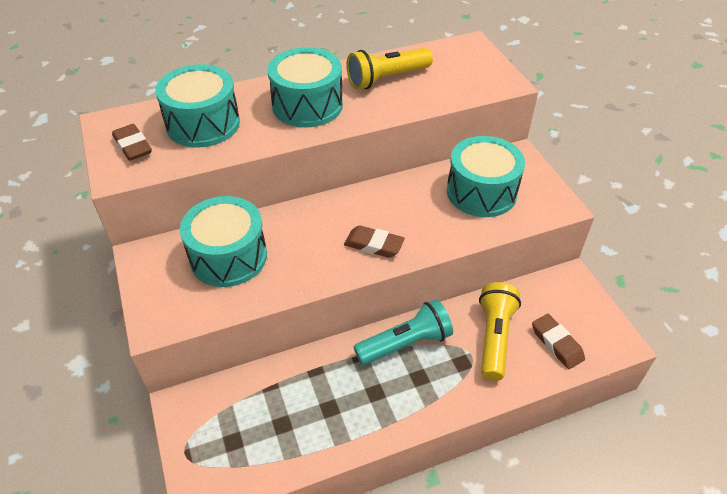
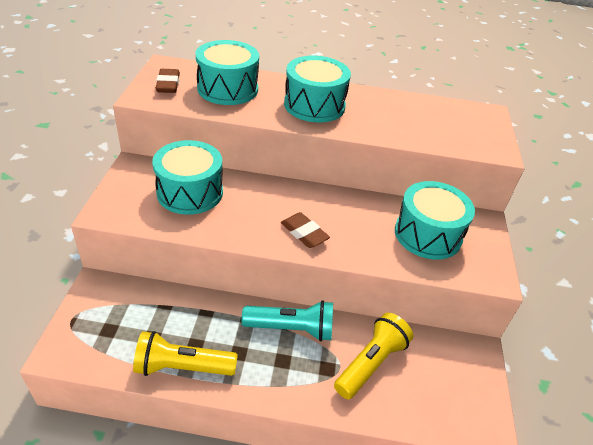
camera: 25 degrees right, 5 degrees down
yellow flashlight [346,48,433,90] -> yellow flashlight moved to [133,331,238,376]
brown eraser [532,314,585,369] -> none

